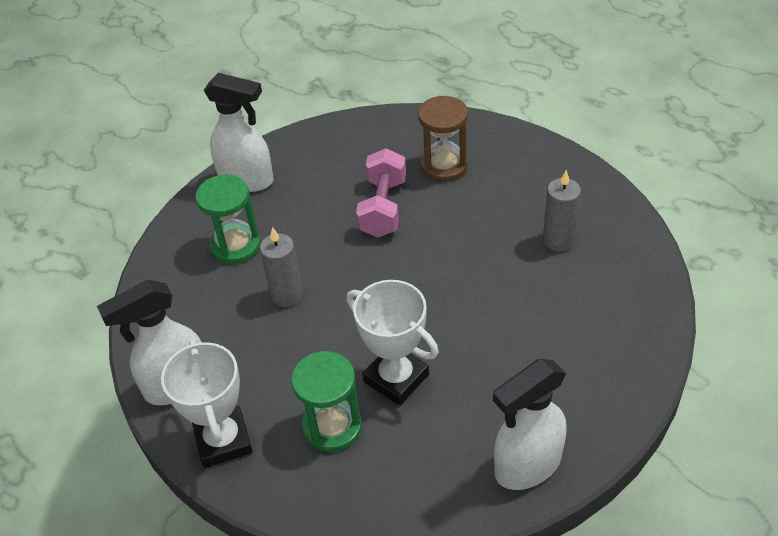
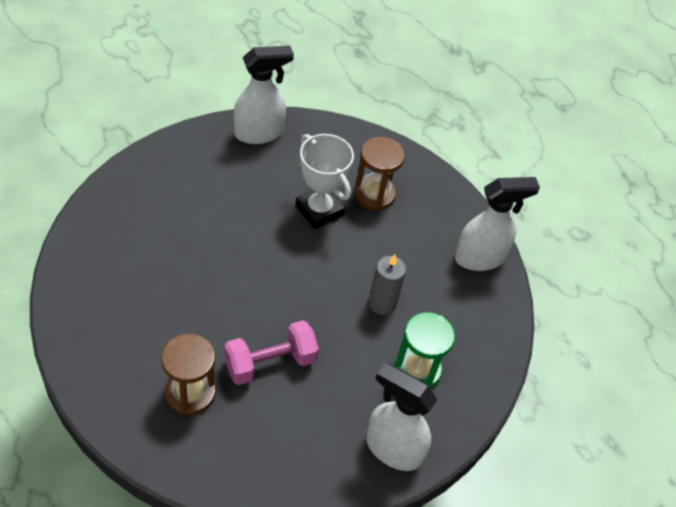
camera: 175 degrees left, 5 degrees up
white trophy [161,339,252,468] -> none
green hourglass [291,351,362,452] -> brown hourglass [354,137,405,211]
pink dumbbell [356,148,406,238] -> pink dumbbell turned 45 degrees clockwise [224,320,319,385]
grey candle [543,170,581,251] -> none

